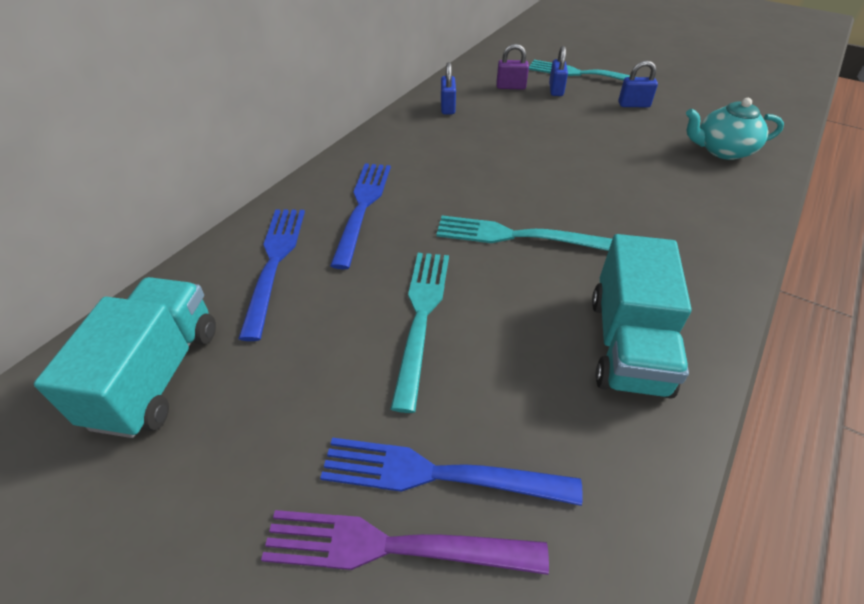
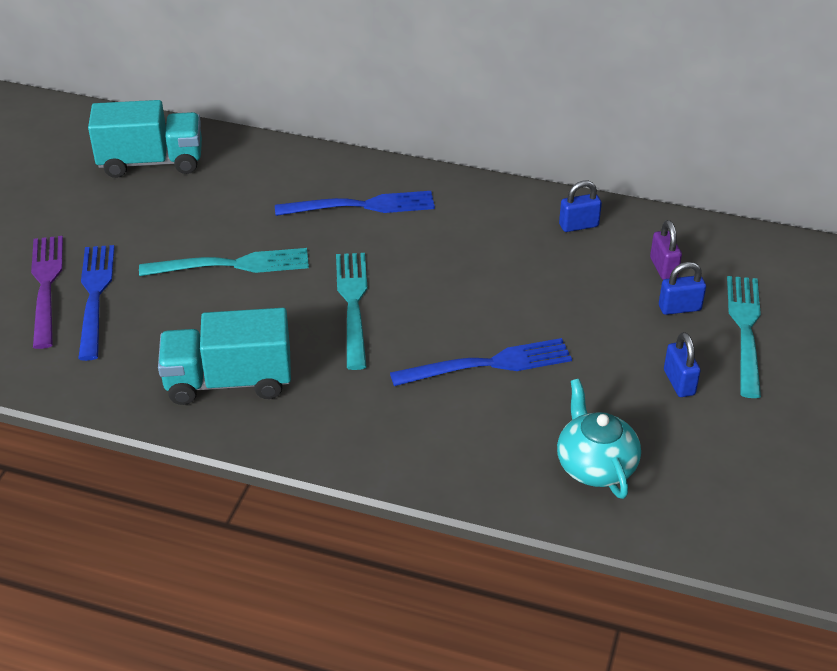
camera: 75 degrees right, 5 degrees down
blue fork [238,210,305,341] -> blue fork moved to [390,338,572,386]

